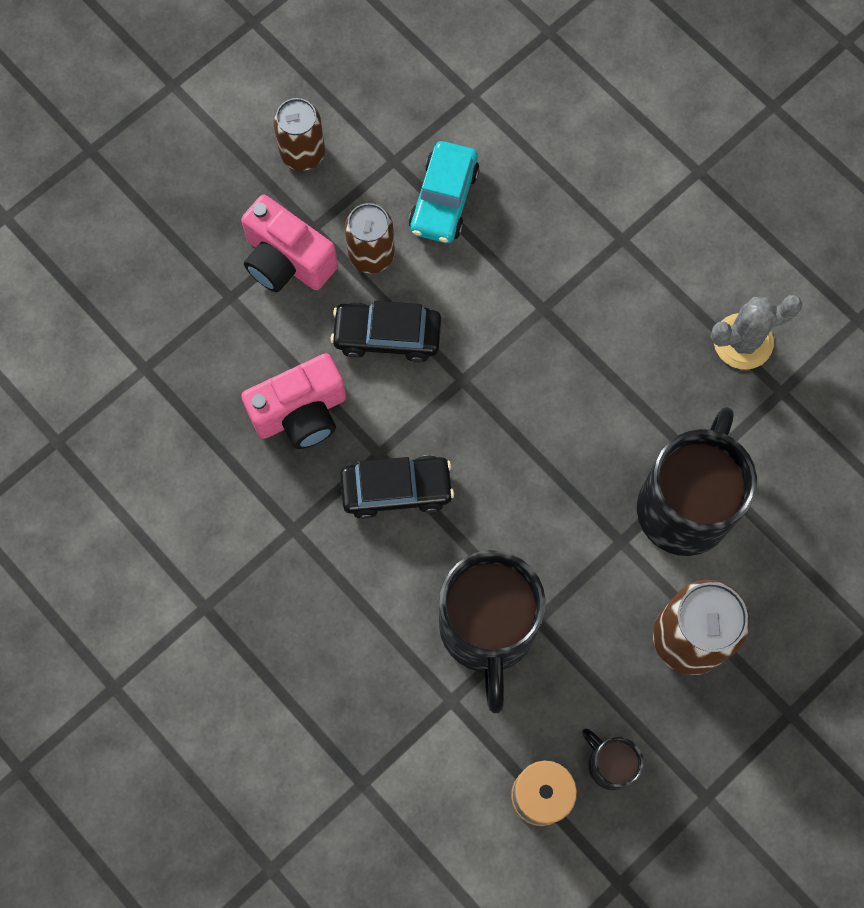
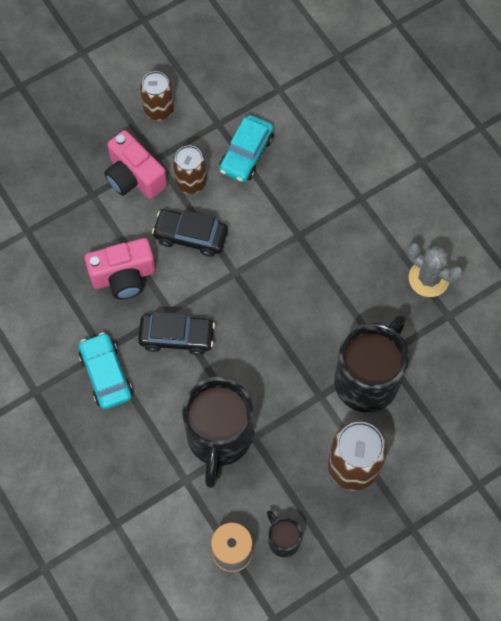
camera: 10 degrees right, 5 degrees down
grey cactus [710,295,803,370] -> grey cactus turned 45 degrees clockwise [407,243,463,297]
none -> turquoise car [79,332,132,409]

